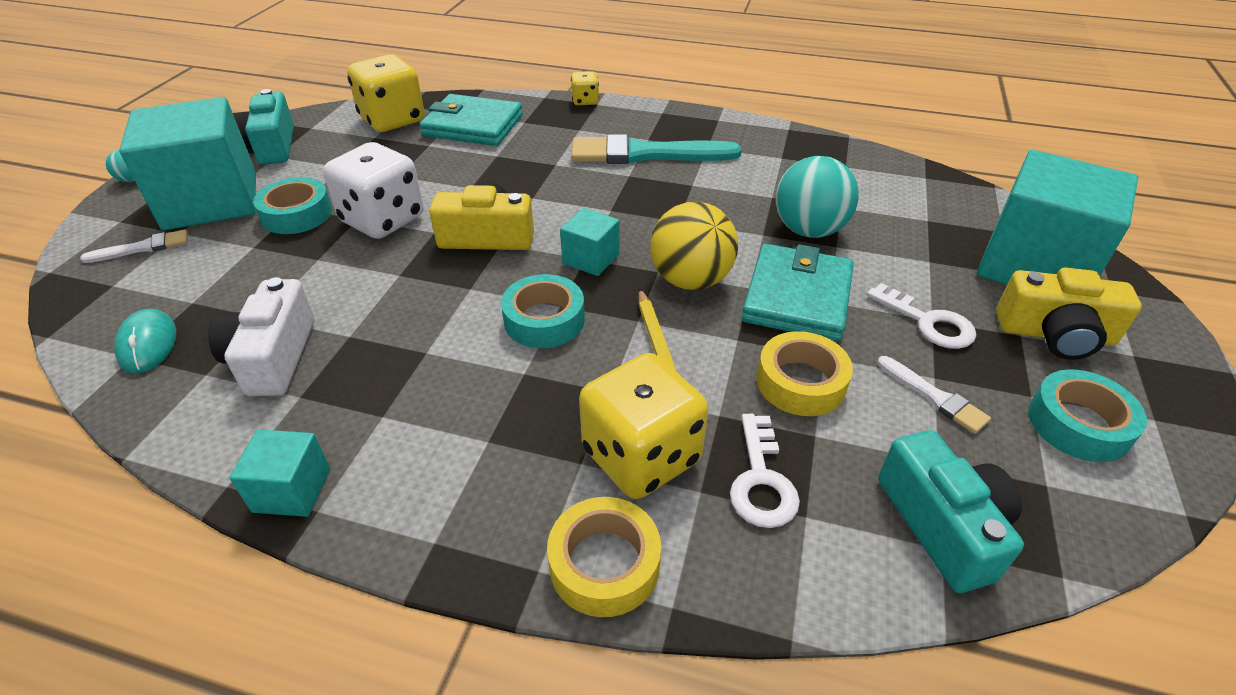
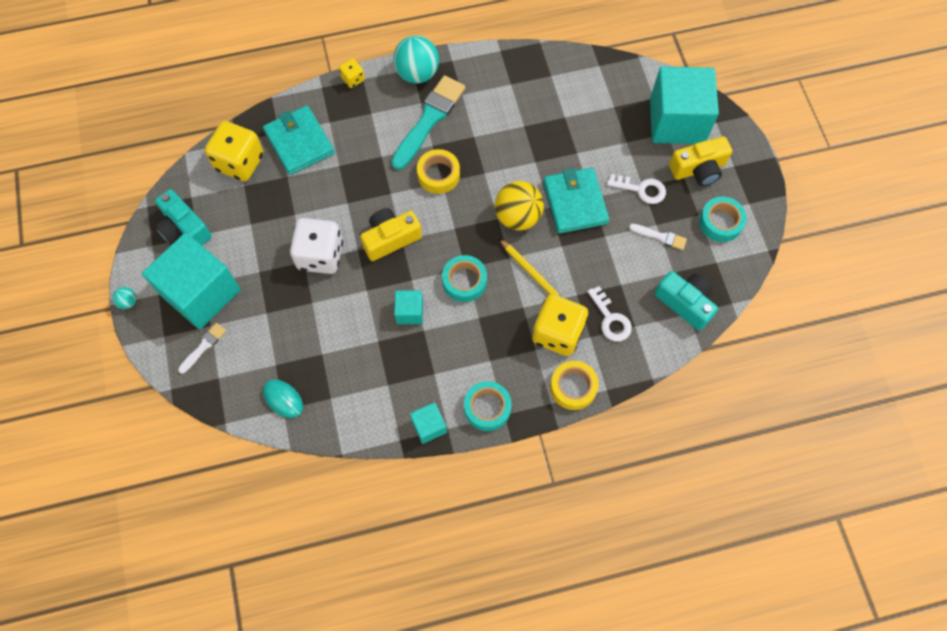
camera: 30 degrees left, 25 degrees up
white camera [208,277,315,396] -> none
turquoise tape [253,177,332,234] -> turquoise tape moved to [464,381,512,431]
turquoise wallet [420,94,523,146] -> turquoise wallet turned 75 degrees clockwise [263,106,335,175]
turquoise cube [560,208,619,276] -> turquoise cube moved to [394,291,423,324]
turquoise brush [571,134,742,164] -> turquoise brush turned 150 degrees clockwise [391,75,465,170]
yellow tape [757,331,853,416] -> yellow tape moved to [417,149,460,194]
turquoise ball [776,156,859,238] -> turquoise ball moved to [393,36,439,83]

